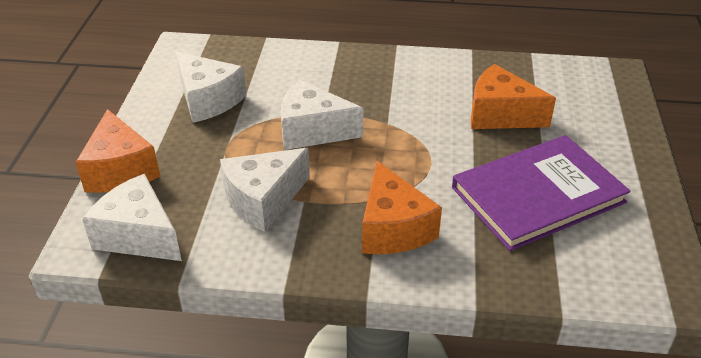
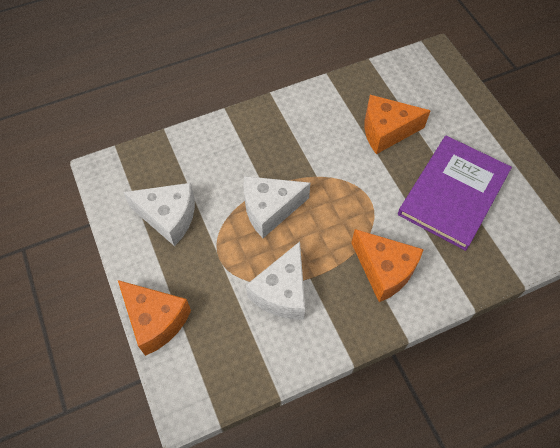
camera: 30 degrees left, 20 degrees up
white cheese [82,174,182,261] -> none

